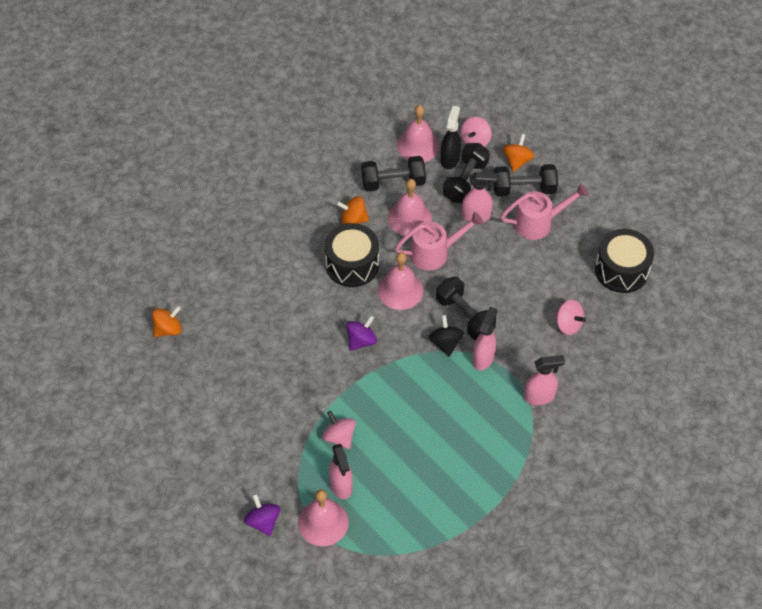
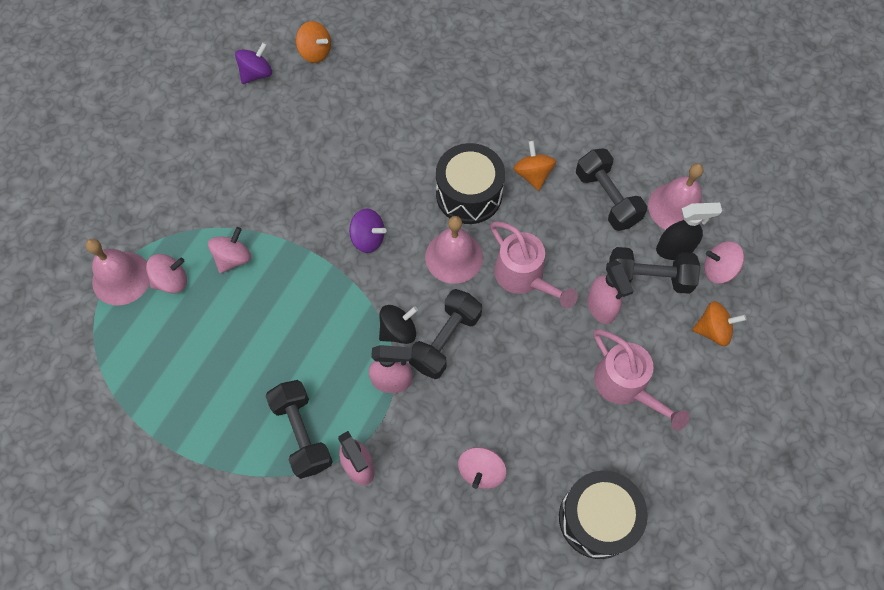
camera: 70 degrees right, 10 degrees up
purple spinning top [244,494,280,536] -> purple spinning top moved to [235,42,272,84]
pink spray bottle [329,444,353,499] -> pink spinning top [146,254,187,293]
pink bell [388,179,432,236] -> none
black dumbbell [493,164,558,197] -> black dumbbell moved to [266,380,333,479]

